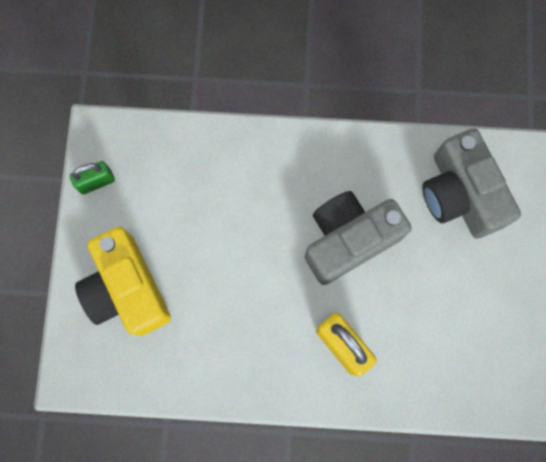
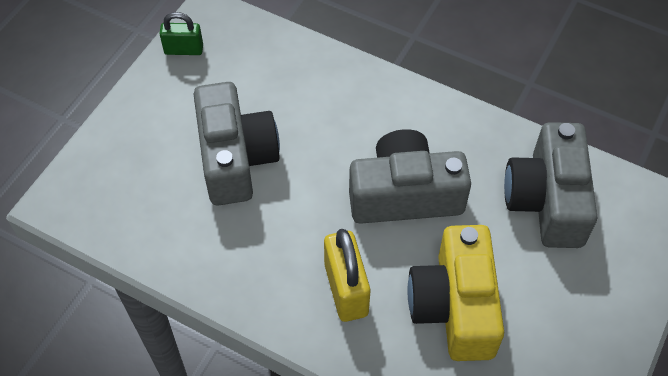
camera: 25 degrees right, 20 degrees down
yellow camera [75,227,171,336] -> yellow camera moved to [407,225,504,361]
none -> grey camera [193,82,280,206]

